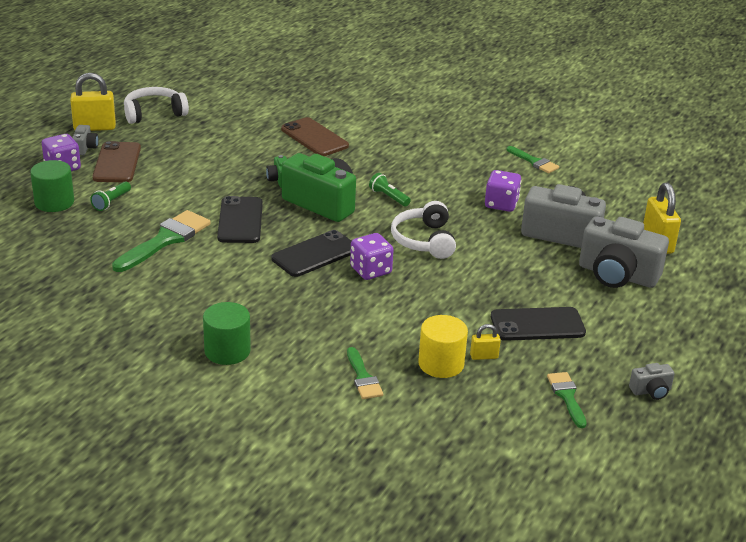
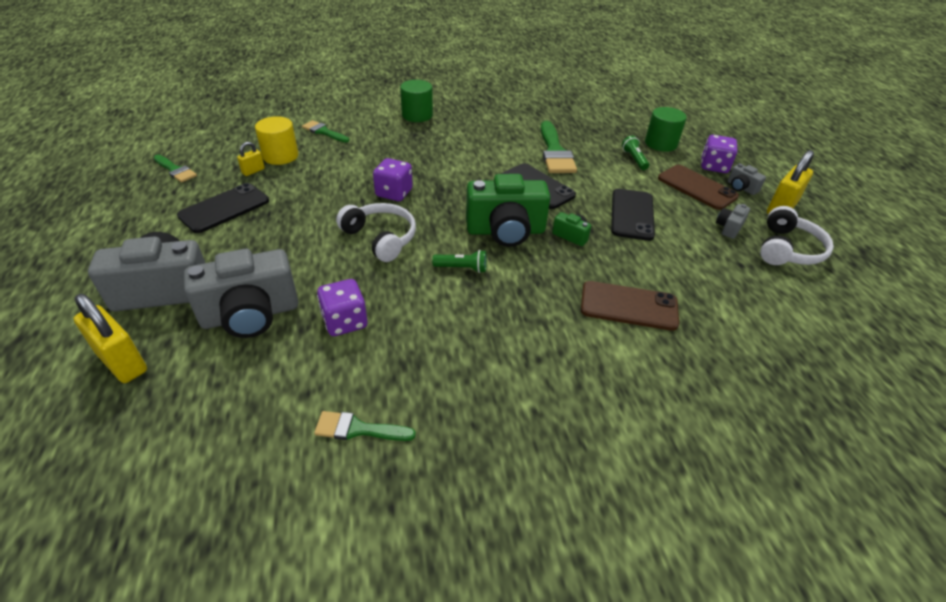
camera: 140 degrees right, 10 degrees up
black phone [271,230,351,277] -> black phone moved to [611,189,655,241]
grey camera [629,363,675,400] -> grey camera moved to [716,204,750,239]

